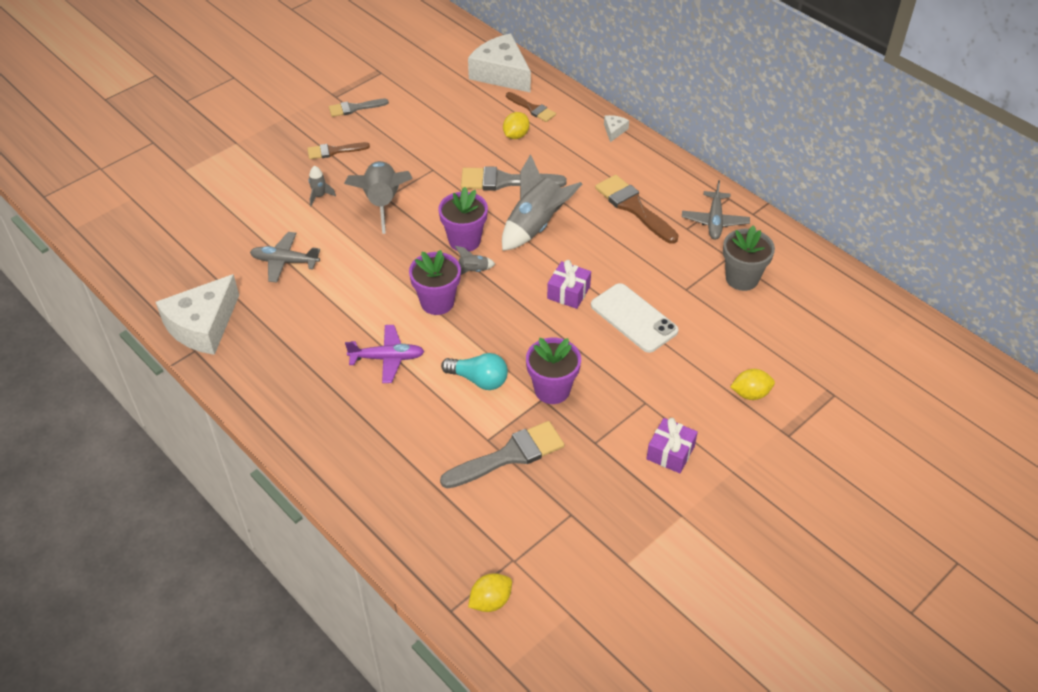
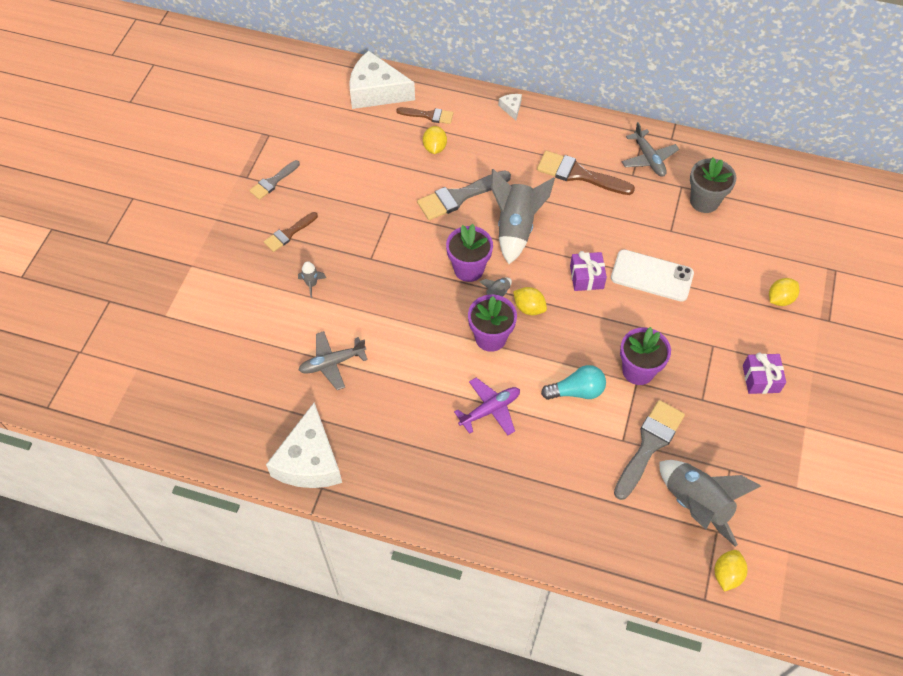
camera: 30 degrees left, 10 degrees up
grey rocket [344,161,413,234] -> grey rocket moved to [659,460,761,547]
none -> yellow lemon [513,287,547,315]

